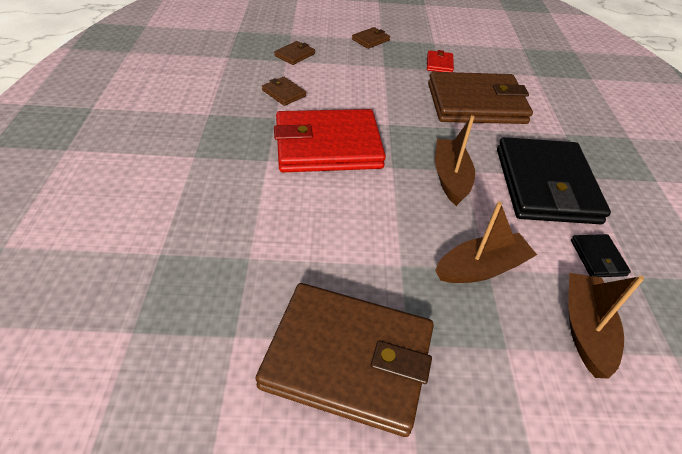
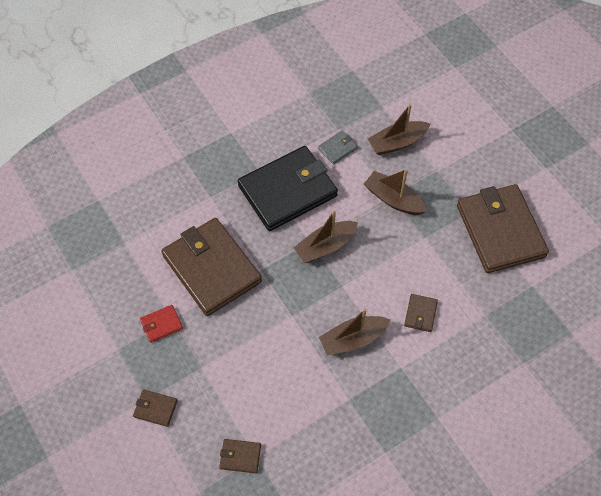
camera: 120 degrees left, 15 degrees up
brown wallet [262,77,306,106] -> brown wallet moved to [404,294,438,332]
red wallet [274,109,386,172] -> brown boat [319,308,391,356]
black wallet [571,234,631,277] -> grey wallet [318,130,358,165]

